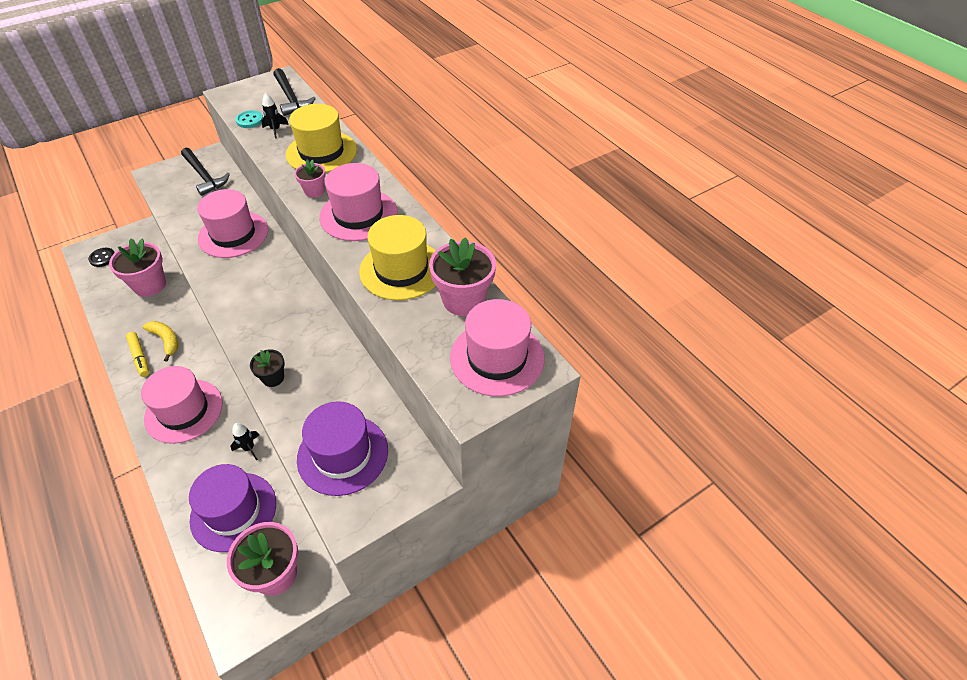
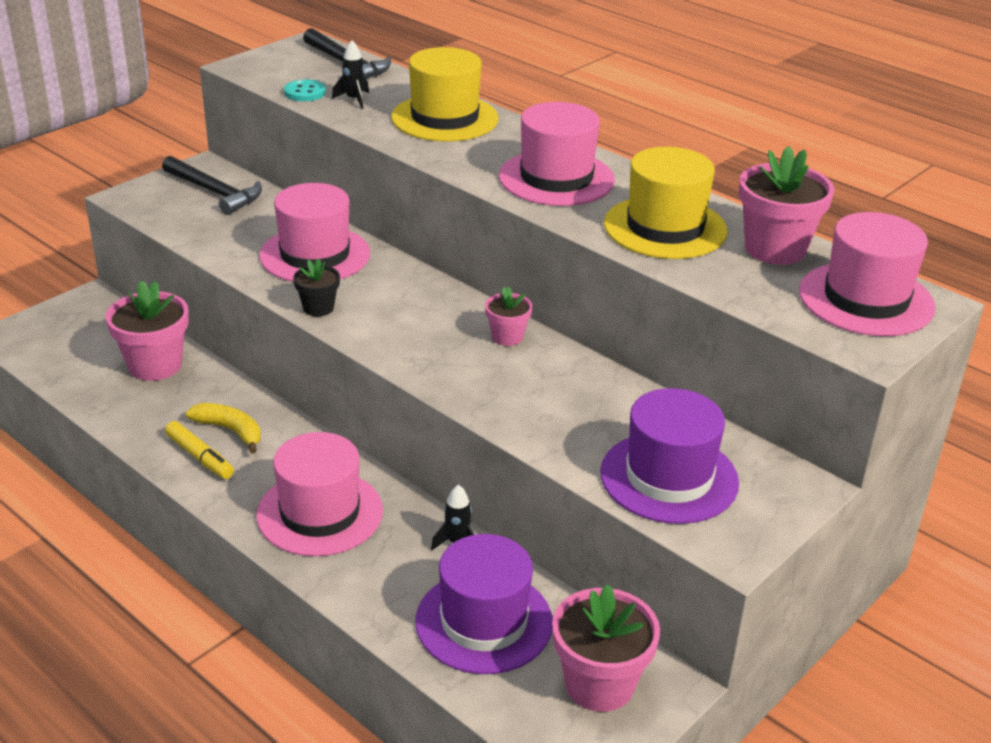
camera: 15 degrees left, 15 degrees down
black button [88,248,115,267] -> none
black flower pot [250,350,285,387] -> black flower pot moved to [293,258,340,316]
pink flower pot [295,159,326,198] -> pink flower pot moved to [485,287,532,346]

